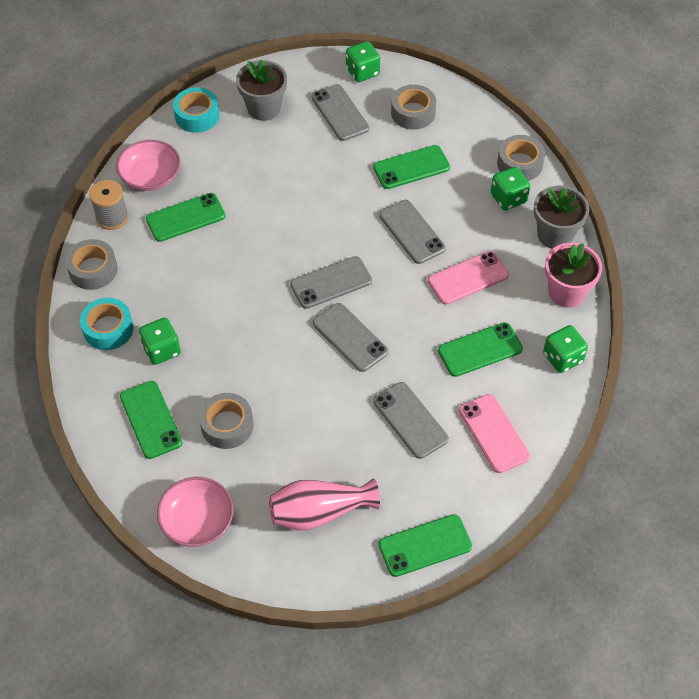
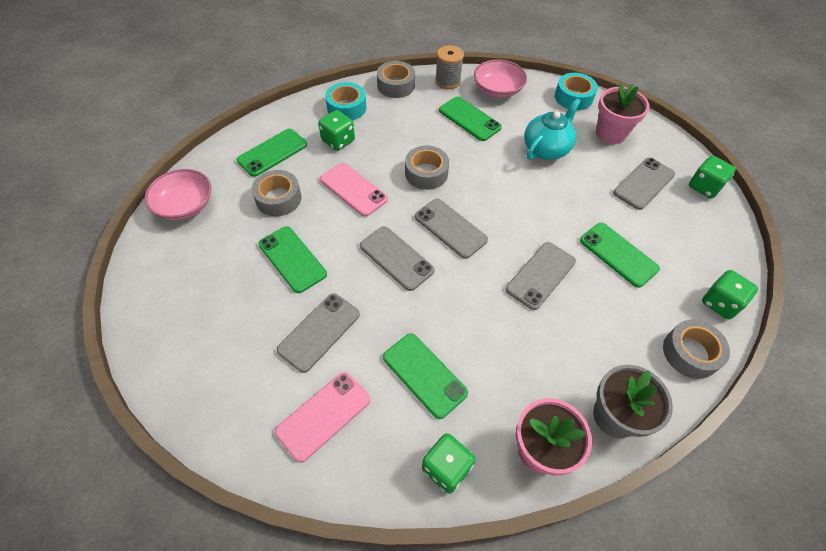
camera: 70 degrees right, 0 degrees up
grey flower pot [236,60,287,121] -> pink flower pot [596,84,650,144]
pink vase [269,479,380,530] -> none
grey phone [313,303,388,372] -> grey phone turned 75 degrees counterclockwise [360,226,435,291]
green phone [379,514,472,577] -> green phone moved to [259,226,327,293]
grey tape [391,84,436,130] -> grey tape moved to [405,146,449,190]
pink phone [428,251,509,305] -> pink phone moved to [320,163,388,217]
green dice [491,167,530,210] -> green dice moved to [702,270,758,319]
none -> turquoise teapot [524,98,580,160]

